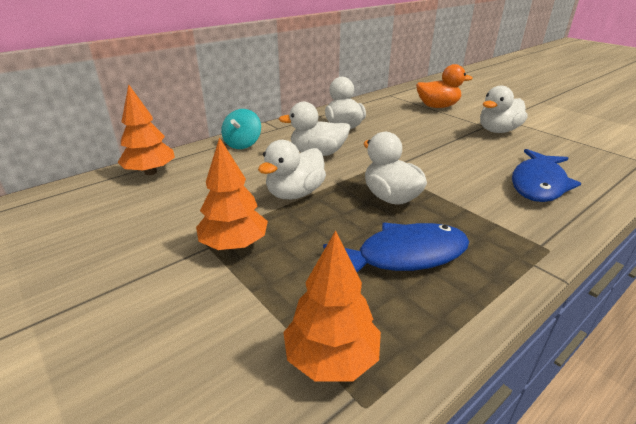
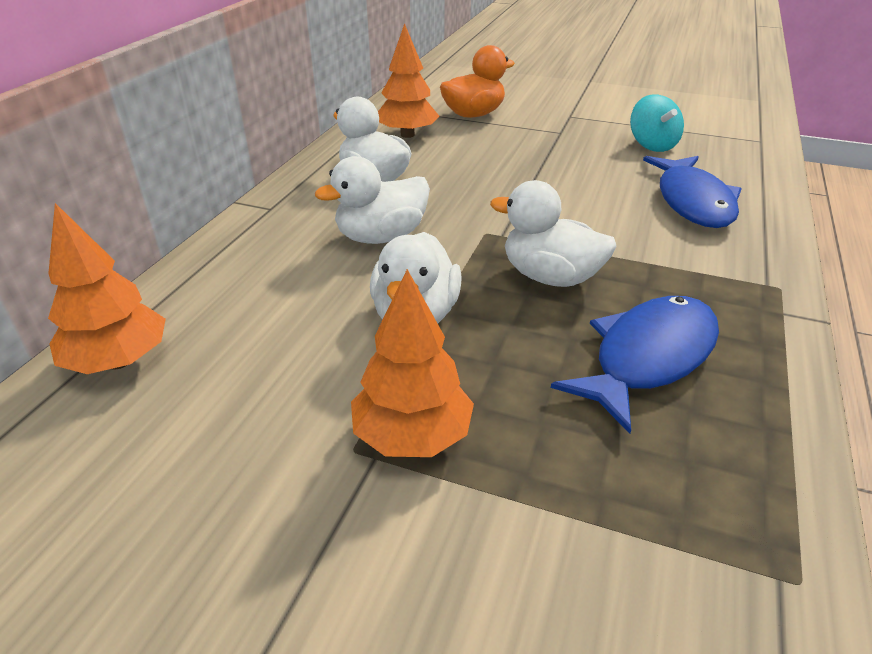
camera: 30 degrees left, 5 degrees up
turquoise spinning top [221,109,261,149] -> turquoise spinning top moved to [630,94,684,152]
orange tree [283,230,381,382] -> orange tree moved to [378,23,439,138]
white duck [480,85,527,133] -> none

